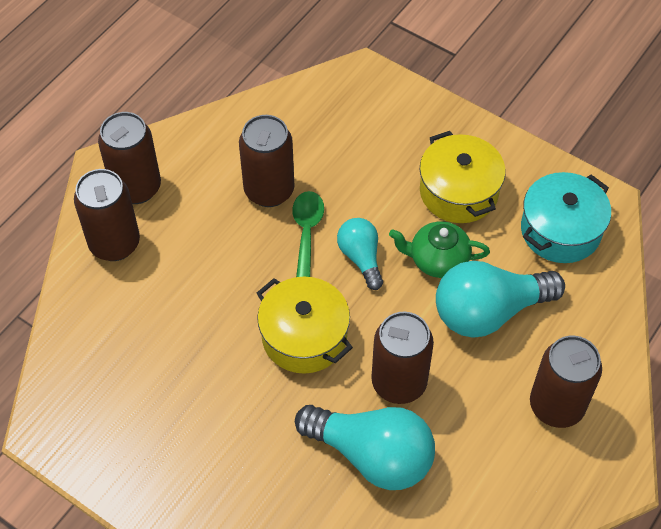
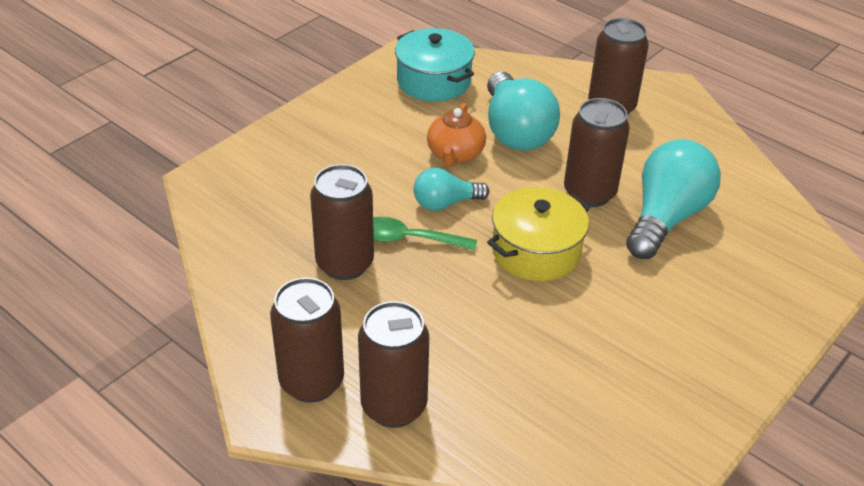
camera: 85 degrees left, 15 degrees down
green teapot [389,221,490,278] -> orange teapot [427,103,486,167]
yellow pot [420,131,506,223] -> none

